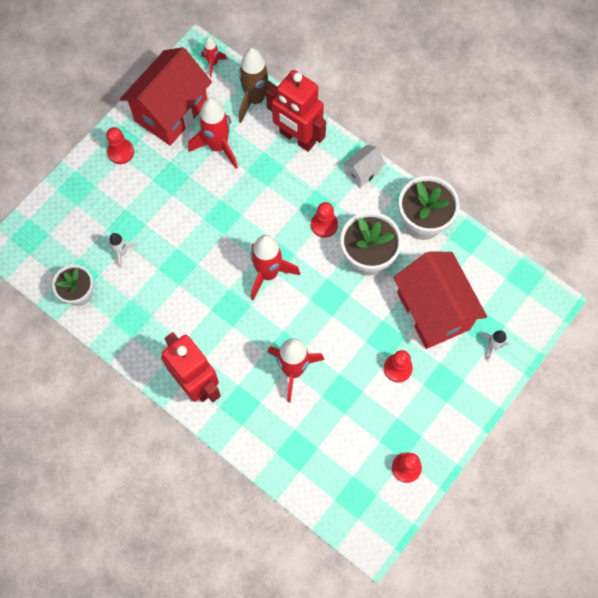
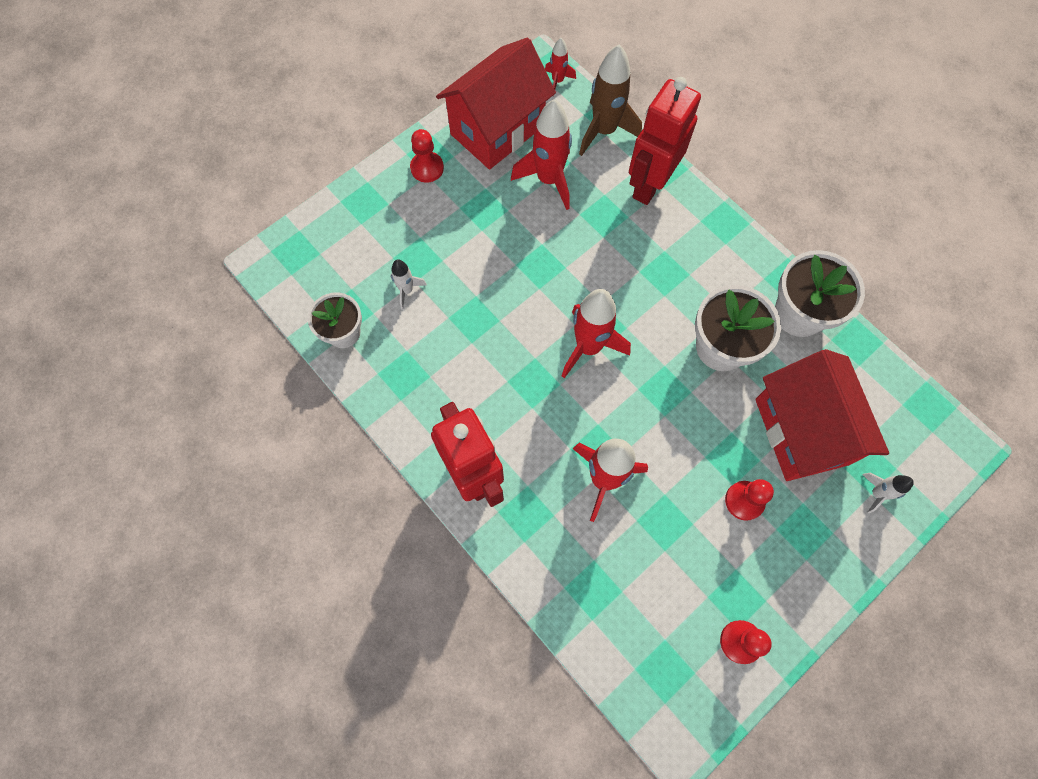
camera: 10 degrees right, 0 degrees up
red robot [266,70,326,152] -> red robot turned 75 degrees clockwise [629,77,701,205]
red pawn [311,202,338,238] -> none
white house [343,145,386,188] -> none

